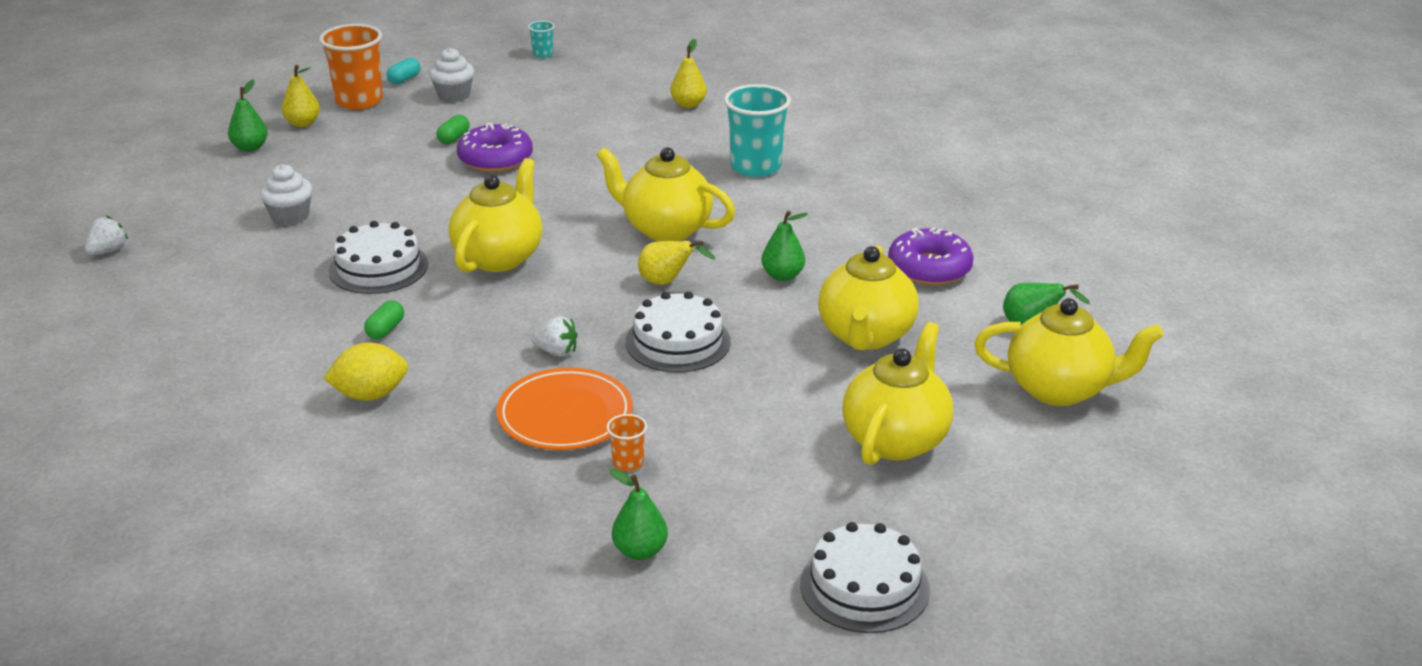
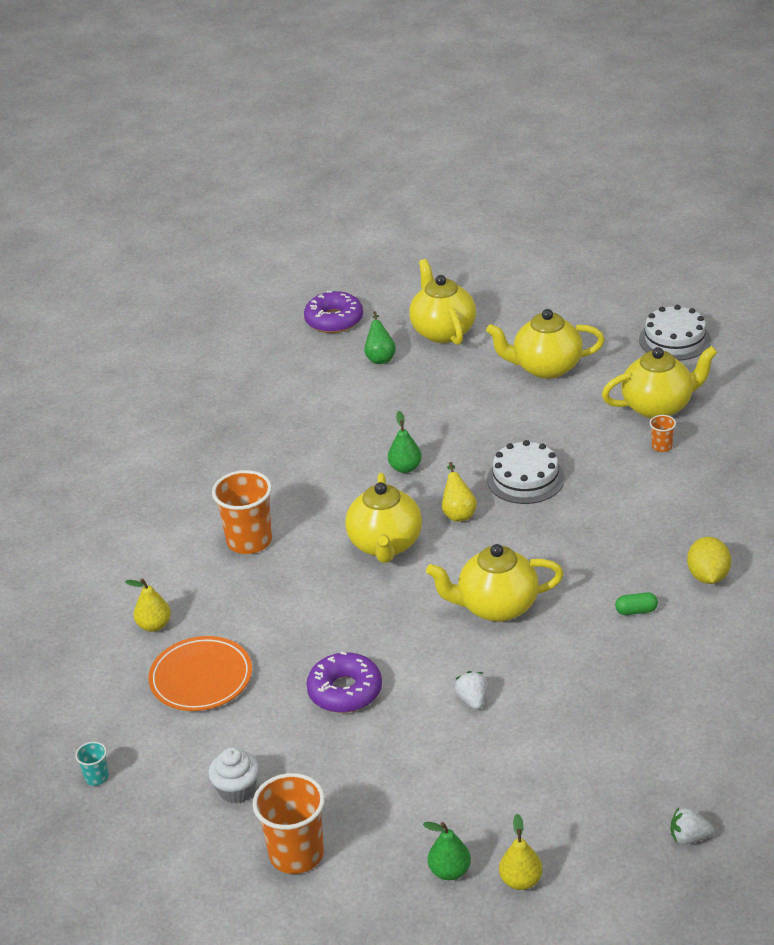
camera: 115 degrees left, 5 degrees up
white cupcake [260,164,313,226] -> none
yellow pear [282,65,320,127] -> yellow pear moved to [499,814,543,890]
yellow lemon [323,342,409,401] -> yellow lemon turned 45 degrees clockwise [687,537,731,584]
white cake [329,221,428,294] -> none
turquoise capsule [387,58,420,84] -> none
green capsule [436,115,470,144] -> none
orange plate [496,367,633,450] -> orange plate moved to [148,636,252,711]
white strawberry [531,316,578,357] -> white strawberry moved to [454,671,488,710]
green pear [610,468,668,560] -> none
turquoise cup [724,84,791,177] -> orange cup [212,470,272,554]
yellow teapot [818,246,919,350] -> yellow teapot moved to [602,346,717,419]
purple donut [888,228,974,285] -> purple donut moved to [304,291,363,333]

